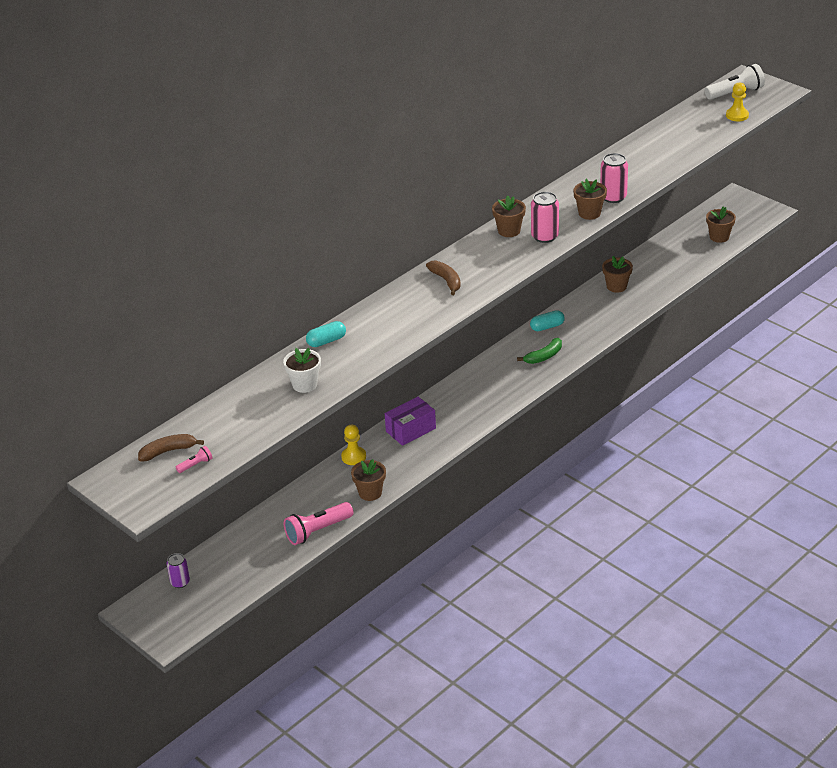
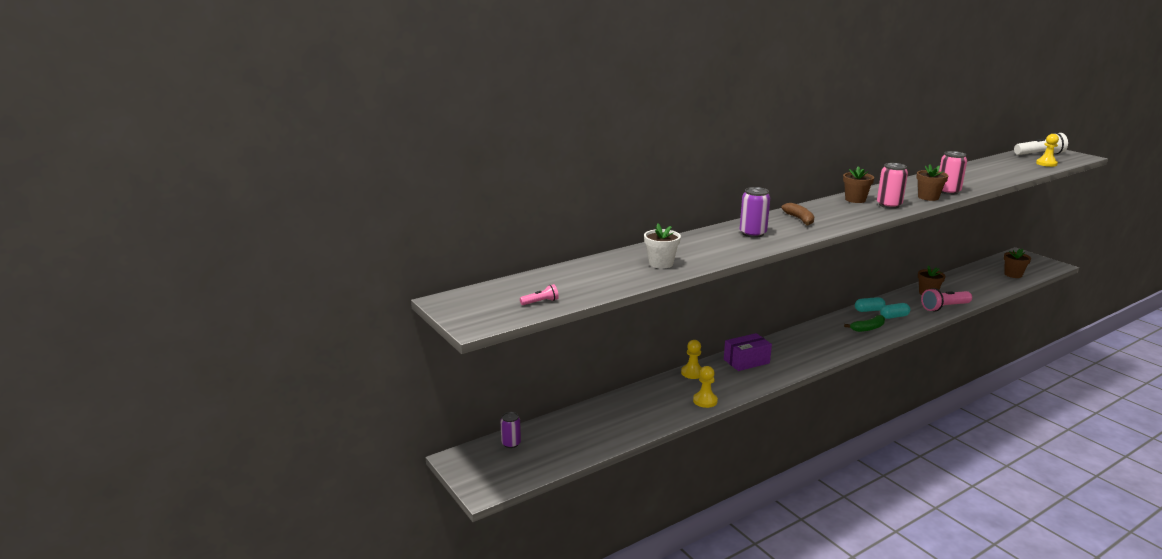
camera: 10 degrees right, 15 degrees down
brown banana [138,434,204,461] -> none
pink flashlight [284,502,354,545] -> pink flashlight moved to [921,288,972,311]
turquoise capsule [306,321,346,347] -> turquoise capsule moved to [880,303,910,319]
brown flower pot [351,459,386,501] -> yellow pawn [693,366,718,408]
none -> purple can [740,187,770,238]

